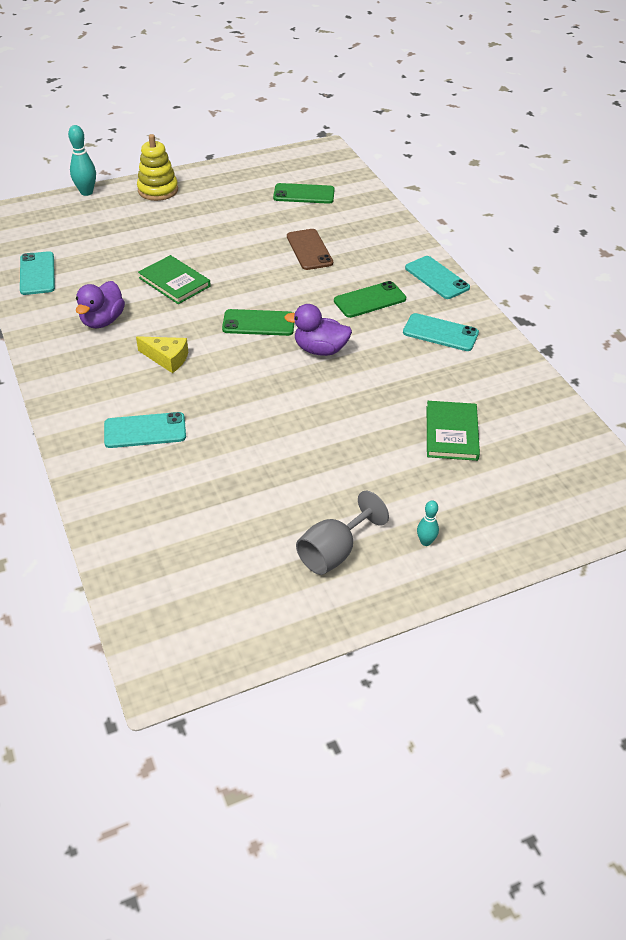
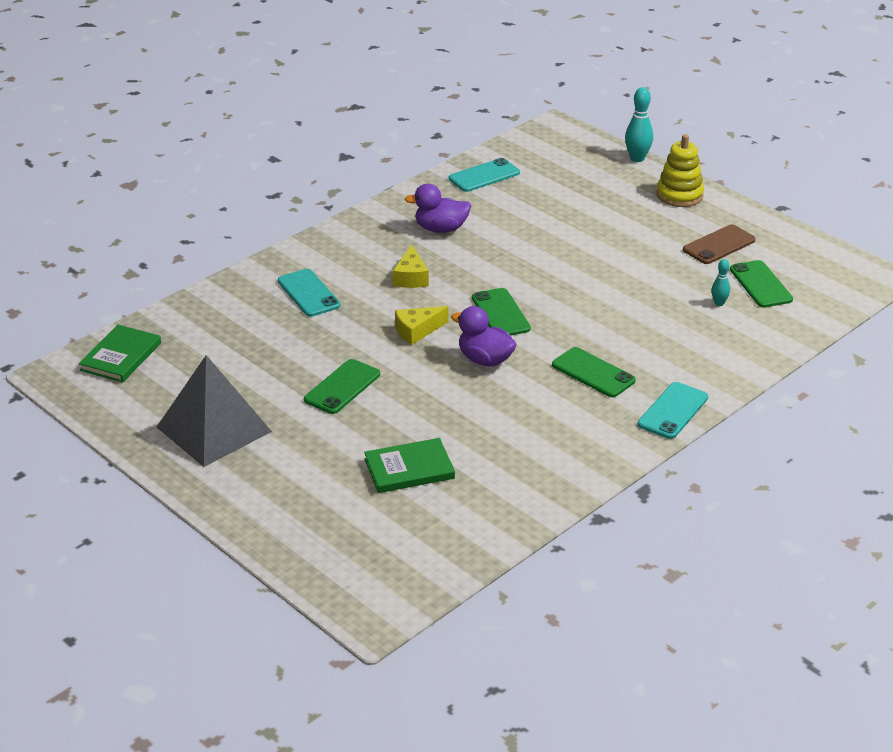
camera: 70 degrees right, 10 degrees down
green book [138,255,211,304] -> green book moved to [79,325,161,383]
purple duck [284,304,352,356] -> purple duck turned 45 degrees counterclockwise [451,306,517,366]
brown phone [287,229,333,270] -> brown phone moved to [683,224,756,264]
grey goblet [296,491,389,575] -> grey pyramid [157,355,272,467]
turquoise phone [403,313,479,351] -> none
turquoise bowling pin [417,500,439,546] -> turquoise bowling pin moved to [711,259,730,306]
none -> green phone [304,359,380,414]
none -> yellow cheese [395,306,448,345]

